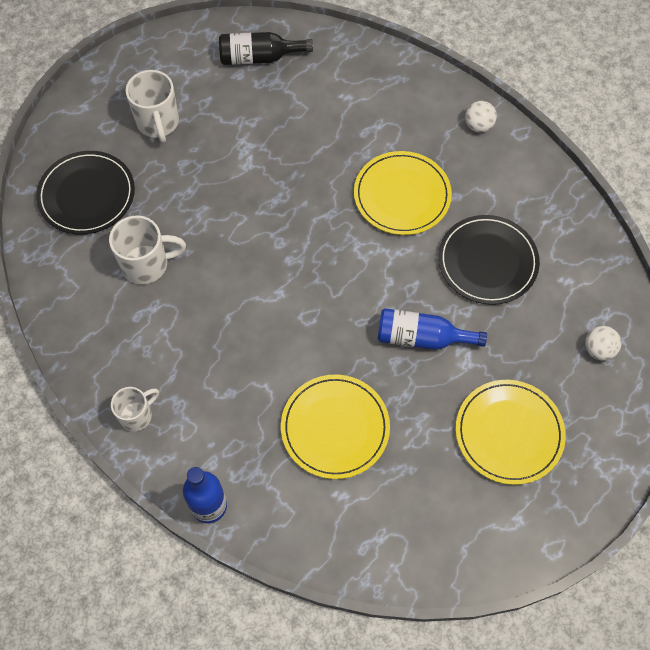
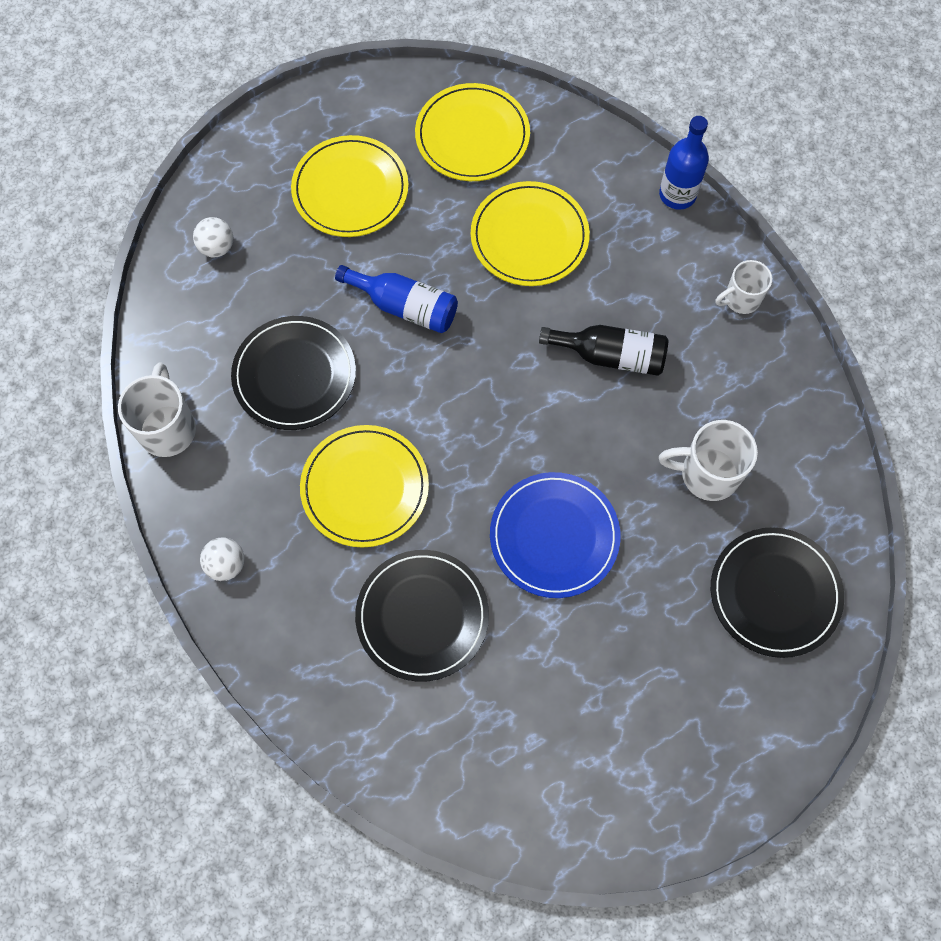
camera: 165 degrees left, 5 degrees up
white mug [125,70,179,143] -> white mug moved to [118,363,196,457]
black bottle [219,32,313,65] -> black bottle moved to [539,325,668,376]
none -> black plate [355,550,489,682]
none -> yellow plate [415,83,530,181]
none -> blue plate [490,472,620,598]

